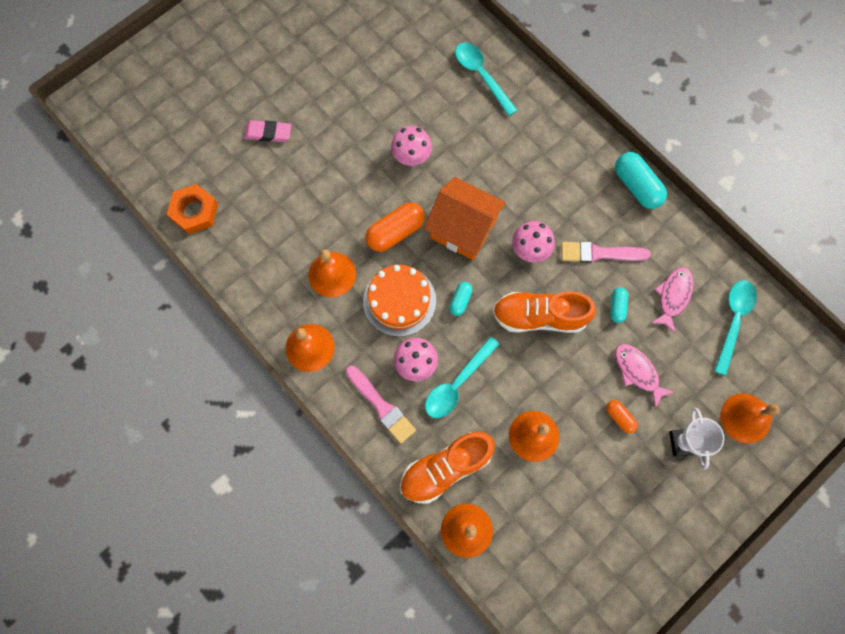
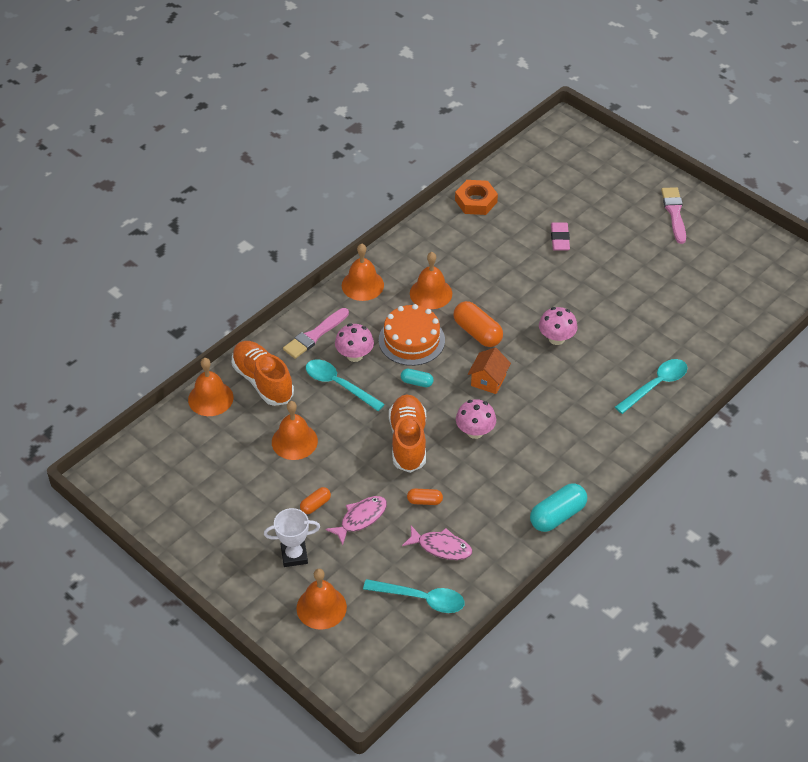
camera: 85 degrees right, 25 degrees down
orange house [424,177,506,260] -> orange house [468,347,511,394], size x0.58
pink brush [561,241,651,263] -> pink brush moved to [661,187,686,244]
turquoise capsule [610,287,628,323] -> orange capsule [407,489,443,505]

